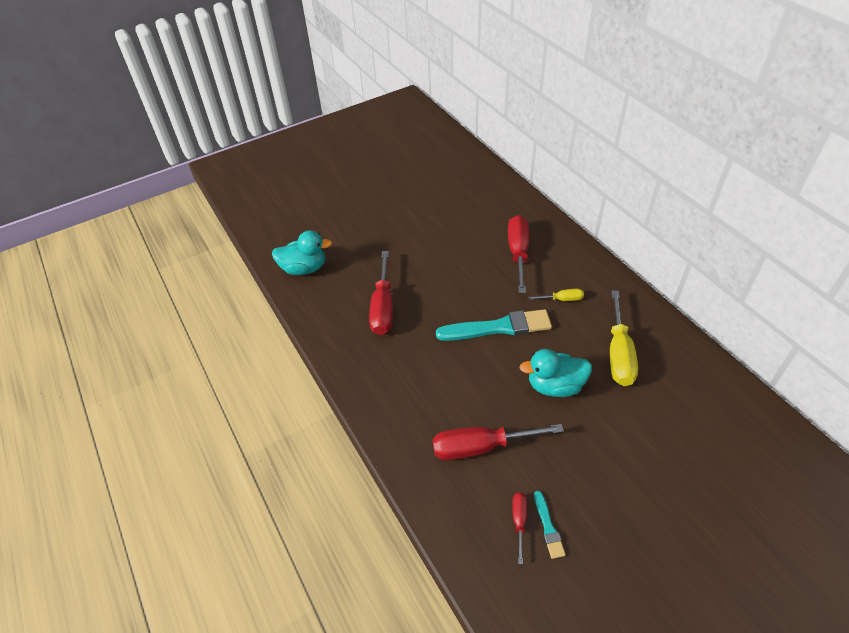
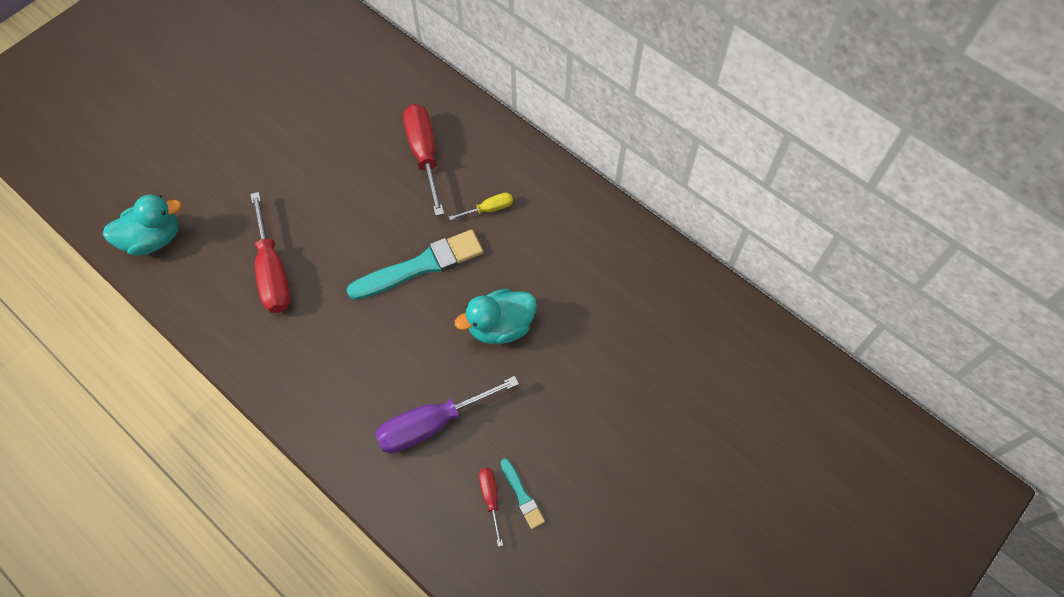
camera: 20 degrees left, 15 degrees up
red screwdriver [433,424,564,460] -> purple screwdriver [375,376,519,453]
yellow screwdriver [610,290,638,386] -> none

